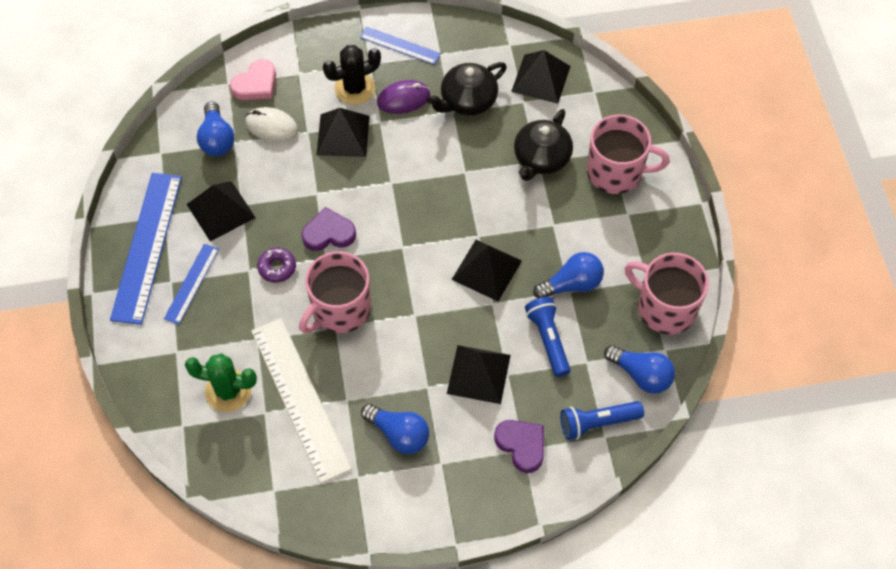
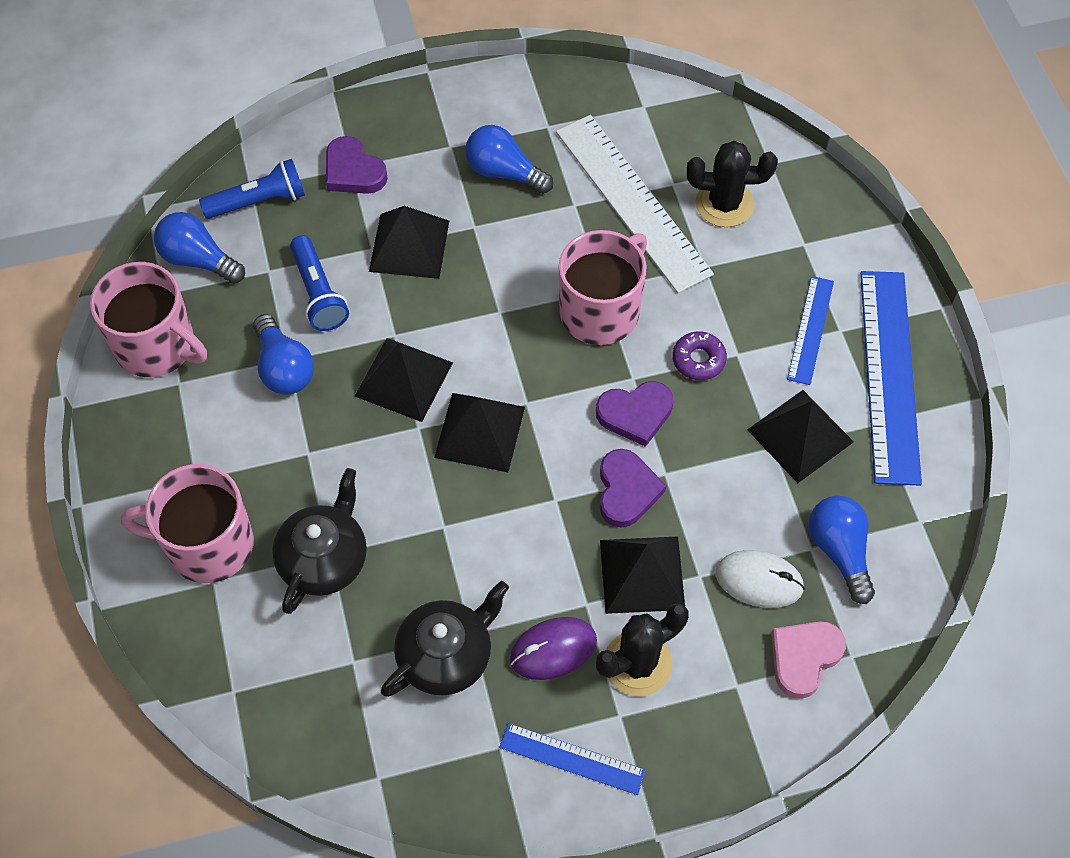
camera: 175 degrees right, 0 degrees up
green cactus [185,353,257,412] -> black cactus [687,141,778,227]
black pyramid [511,50,571,104] -> black pyramid moved to [434,393,525,472]
blue light bulb [533,252,604,298] -> blue light bulb turned 90 degrees counterclockwise [253,314,314,395]
none -> purple heart [600,449,666,528]

